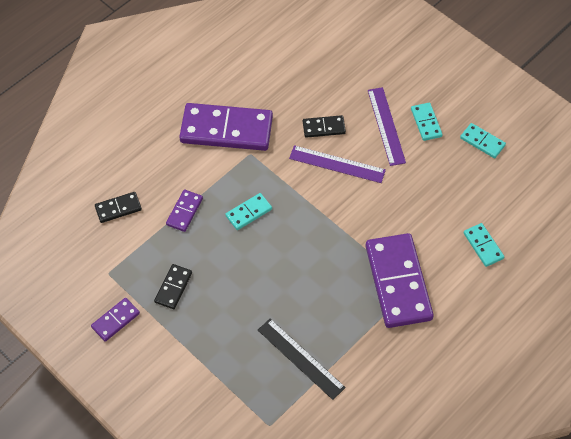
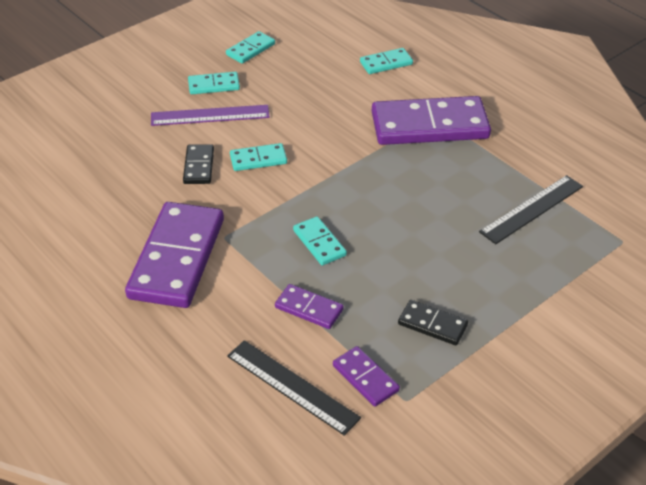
camera: 85 degrees left, 15 degrees down
purple domino [91,298,140,342] -> purple domino moved to [333,346,400,407]
black domino [95,192,142,223] -> black ruler [227,340,361,436]
purple ruler [289,145,386,183] -> turquoise domino [230,143,287,171]

